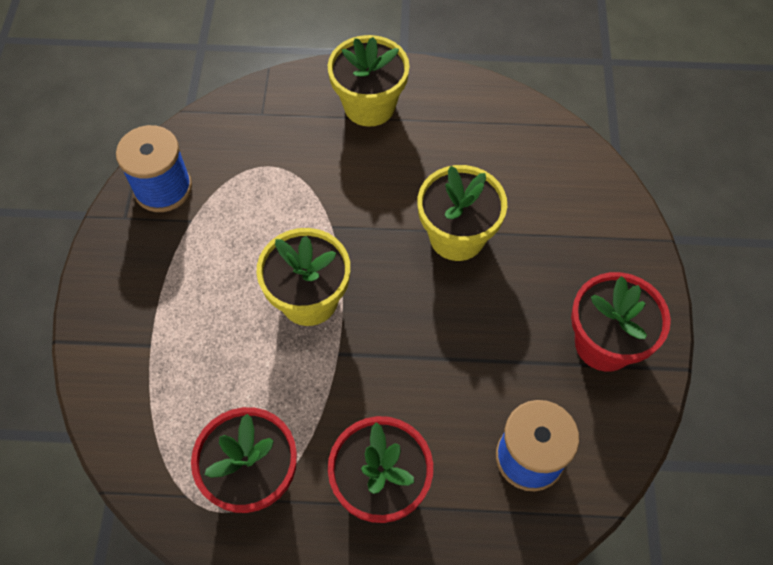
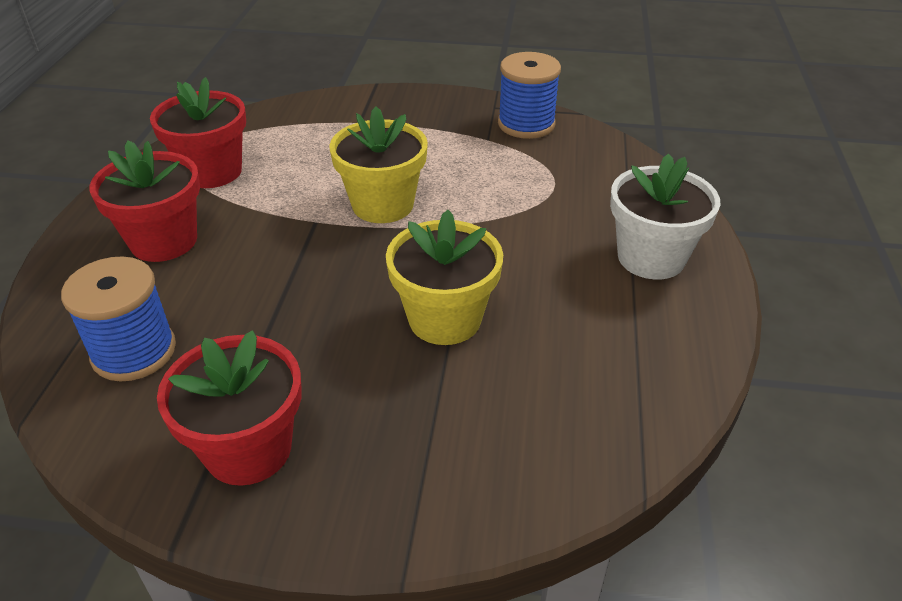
camera: 95 degrees right, 20 degrees down
yellow flower pot [328,35,410,127] -> white flower pot [610,153,720,280]

